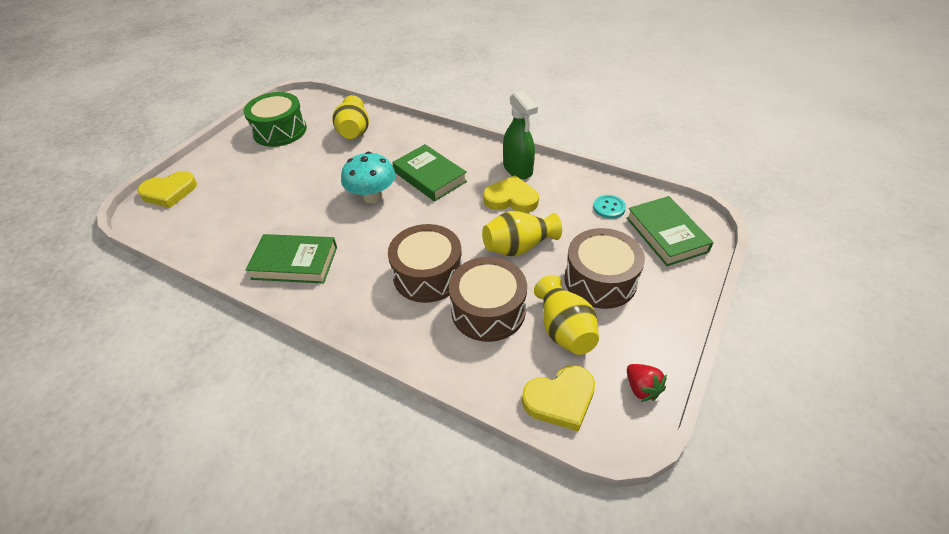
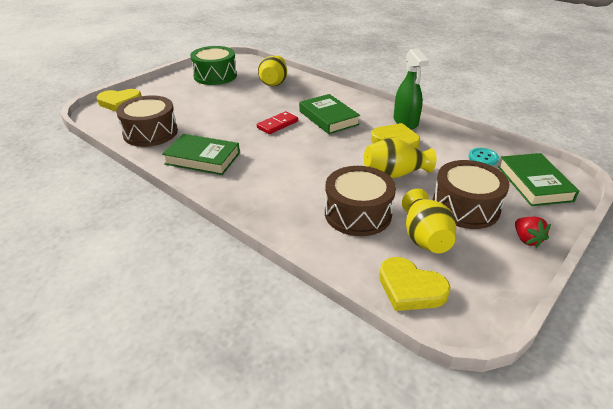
camera: 10 degrees right, 10 degrees down
turquoise mushroom [341,152,396,203] -> red domino [257,111,298,134]
brown drum [388,224,462,303] -> brown drum moved to [116,95,178,147]
yellow heart [522,365,595,432] -> yellow heart turned 45 degrees clockwise [379,257,451,311]
red strawberry [627,364,667,402] -> red strawberry moved to [515,217,551,248]

